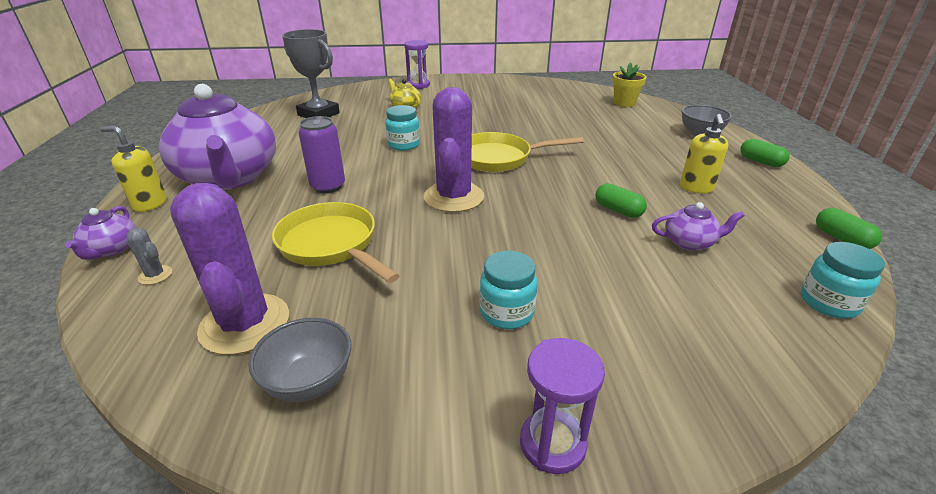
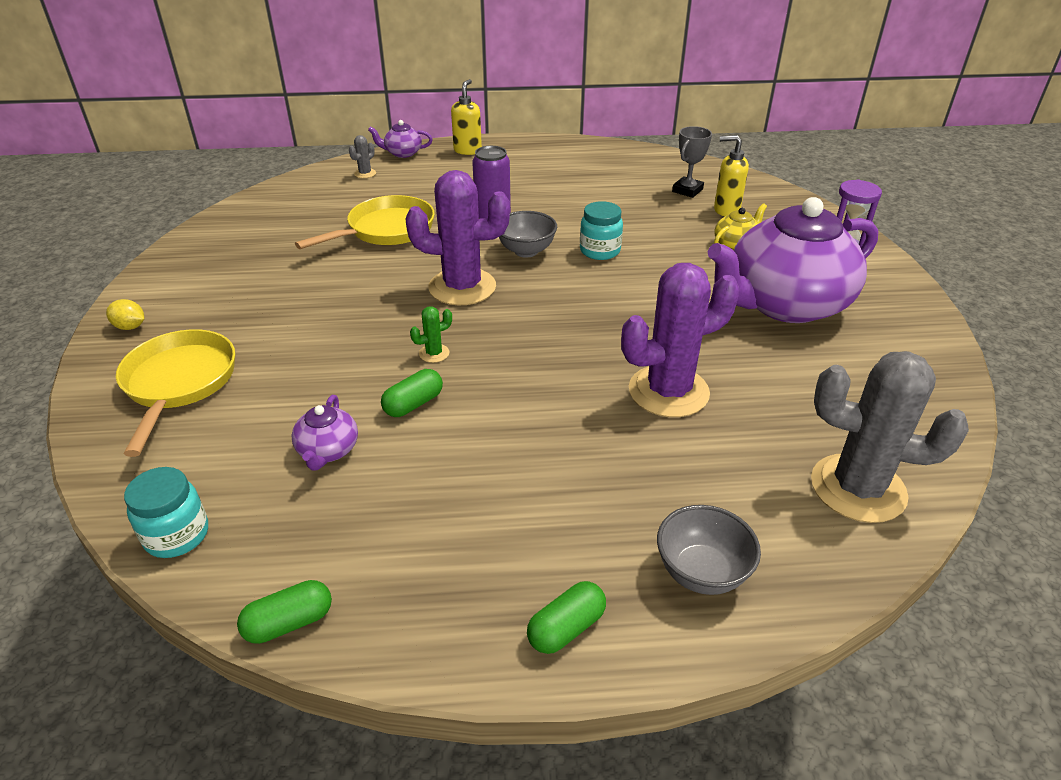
camera: 90 degrees right, 5 degrees up
purple teapot [159,84,276,190] -> purple teapot moved to [708,197,878,323]
purple cactus [170,183,289,355] -> purple cactus moved to [621,263,739,417]
grey bowl [248,318,352,402] -> grey bowl moved to [499,211,557,258]
grey trophy [282,29,340,118] -> grey trophy [672,126,712,198], size x0.62
yellow pan [471,132,584,172] -> yellow pan moved to [116,329,235,457]
turquoise jar [479,250,537,329] -> none
purple hourglass [520,338,605,474] -> yellow lemon [106,299,144,330]
yellow flower pot [612,62,647,107] -> grey cactus [811,351,969,523]
yellow soap dispenser [680,114,728,193] -> yellow soap dispenser moved to [714,135,749,216]
none -> green cactus [410,306,452,363]

